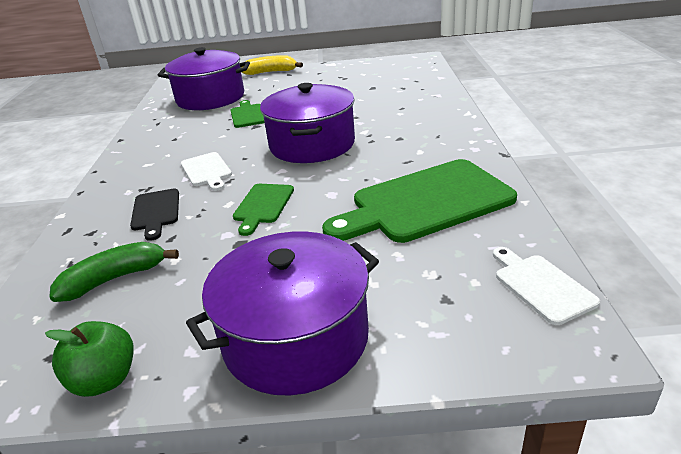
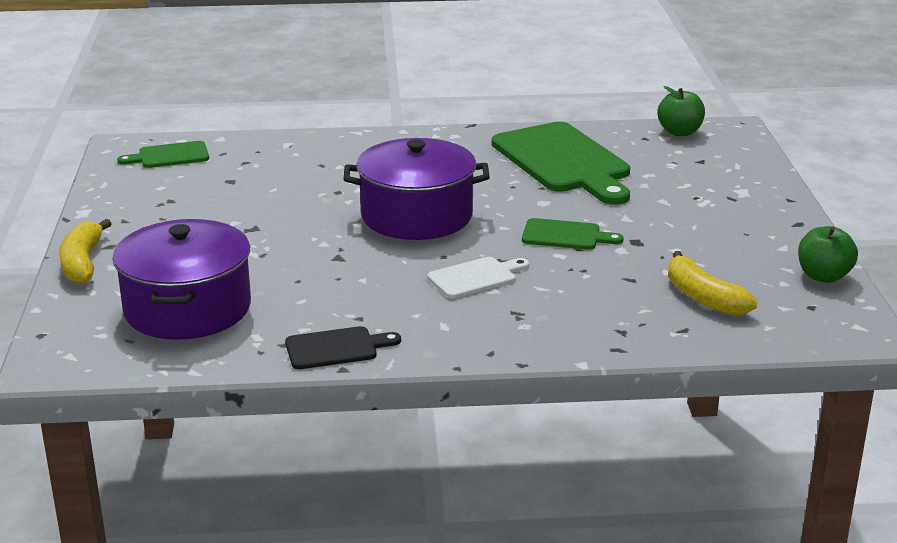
camera: 95 degrees left, 5 degrees down
green banana [49,242,179,302] -> yellow banana [668,251,758,316]
black cutting board [130,188,179,241] -> black cutting board moved to [285,326,401,369]
purple pot [186,231,379,396] -> none
green cutting board [230,100,265,128] -> green cutting board moved to [117,141,209,168]
white cutting board [493,247,600,325] -> green apple [657,86,705,136]

